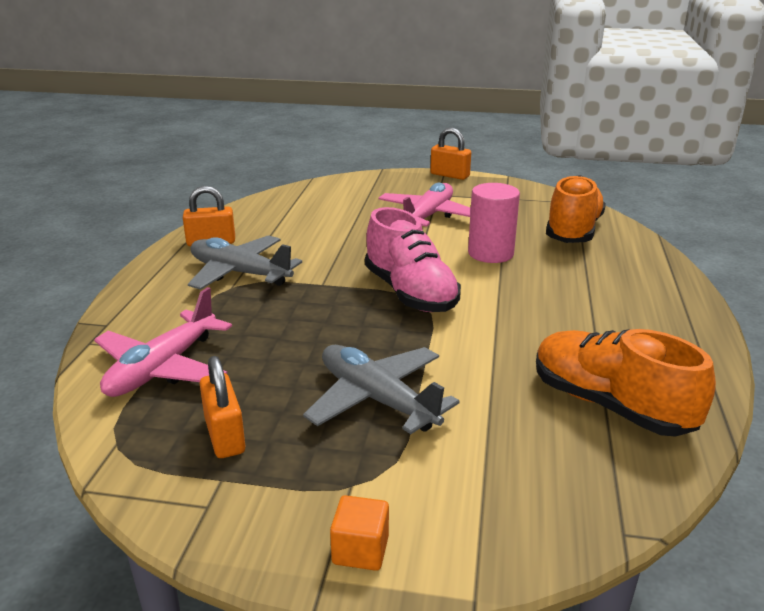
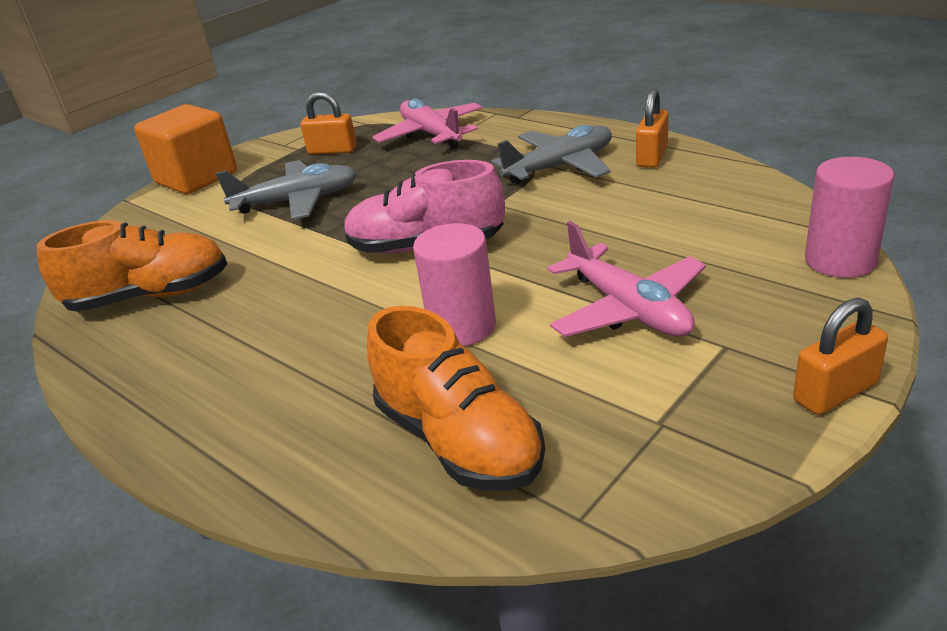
camera: 125 degrees right, 5 degrees up
orange cube [330,495,389,571] -> orange cube [134,104,237,194], size x2.27
none -> pink cylinder [805,157,894,278]

